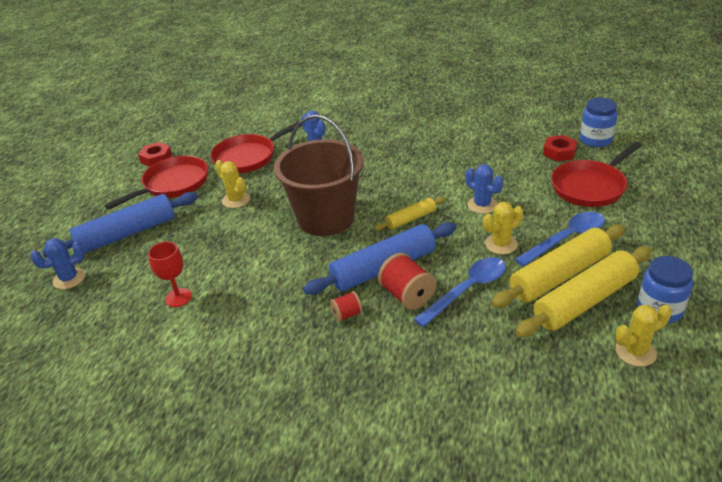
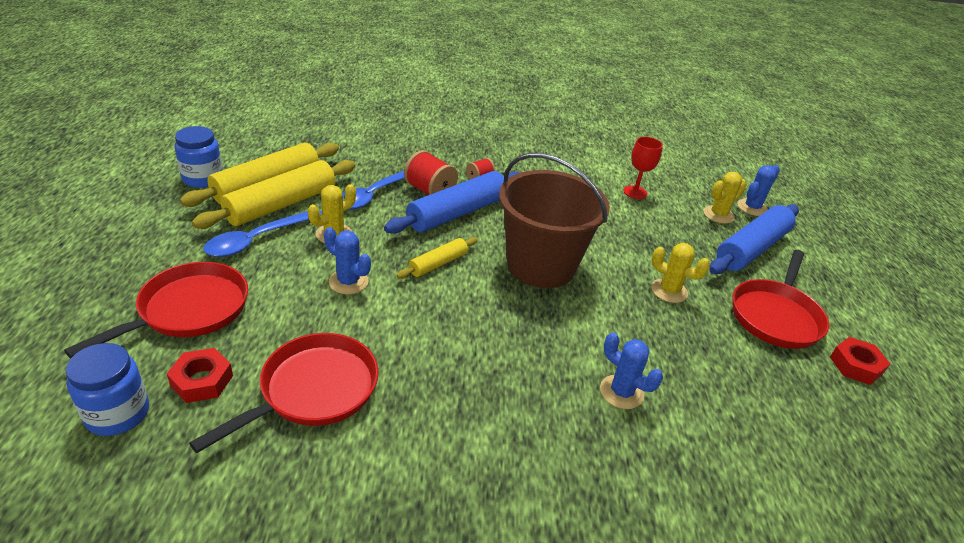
camera: 160 degrees right, 0 degrees up
red pan [210,122,302,173] -> red pan moved to [189,333,379,453]
yellow cactus [615,305,672,367] -> yellow cactus moved to [703,172,747,224]

